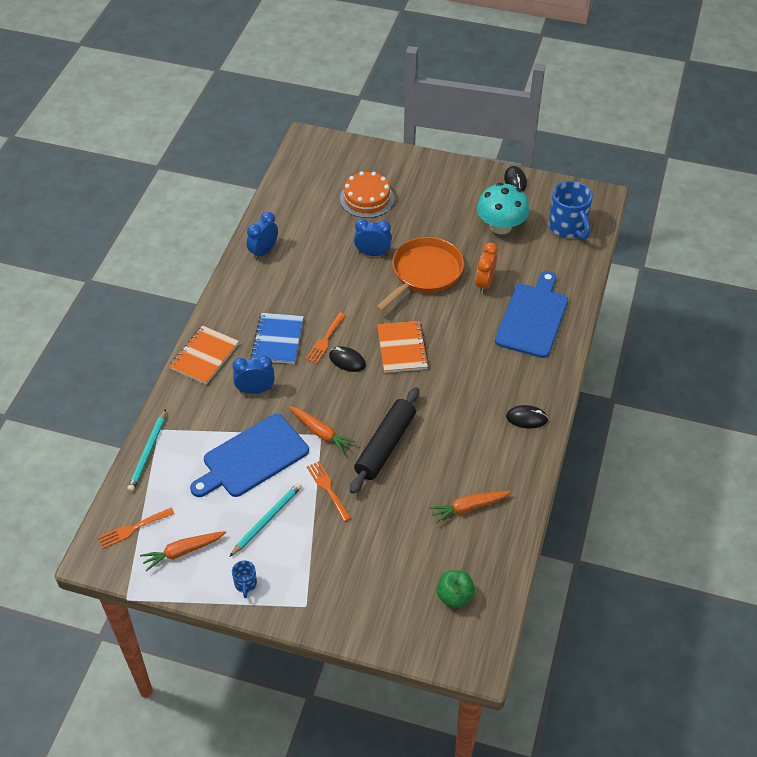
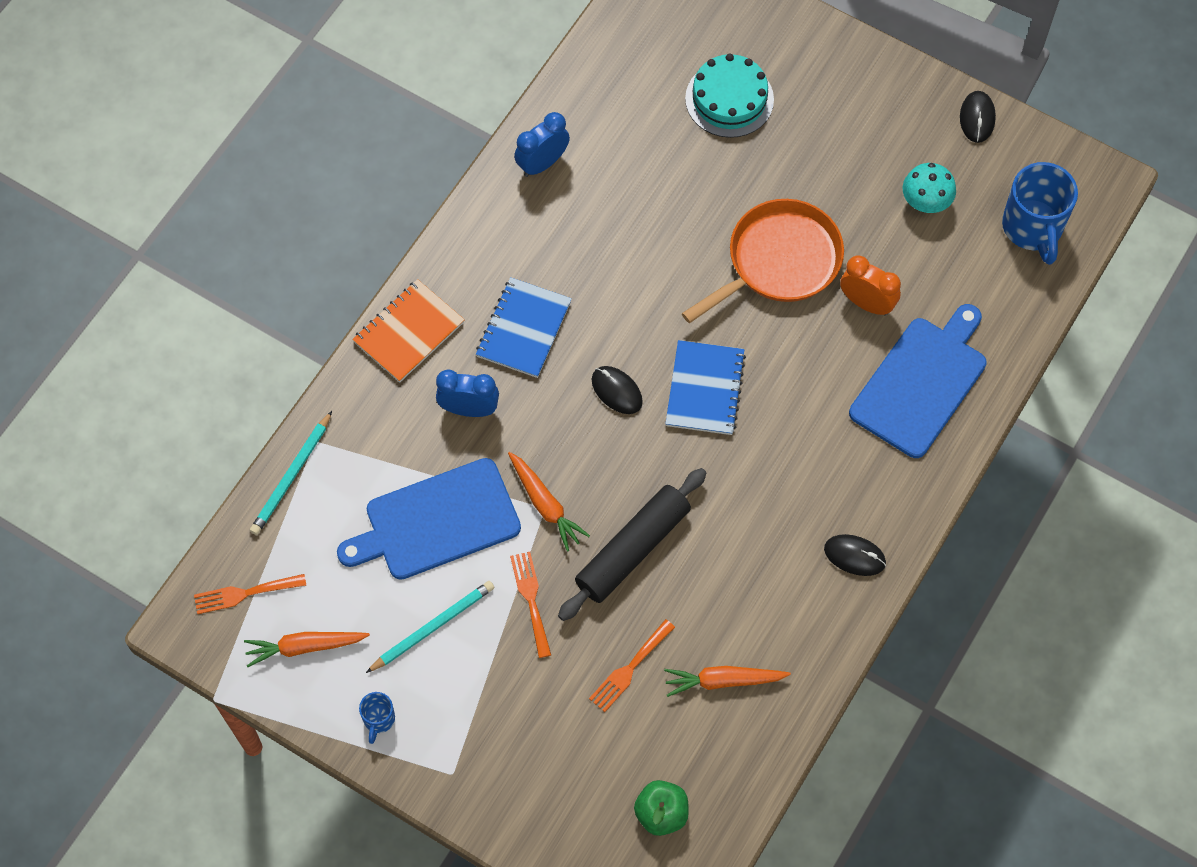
camera: 15 degrees right, 15 degrees up
orange fork [305,312,346,364] -> orange fork moved to [589,619,675,712]
orange cake [340,171,395,218] -> turquoise cake [685,54,774,138]
blue clock [354,219,392,256] -> none
orange notebook [377,321,429,373] -> blue notebook [665,340,746,435]
orange clock [476,242,498,294] -> orange clock turned 90 degrees clockwise [840,256,901,316]
turquoise mushroom [477,183,529,234] -> turquoise mushroom [903,163,956,213], size x0.63

